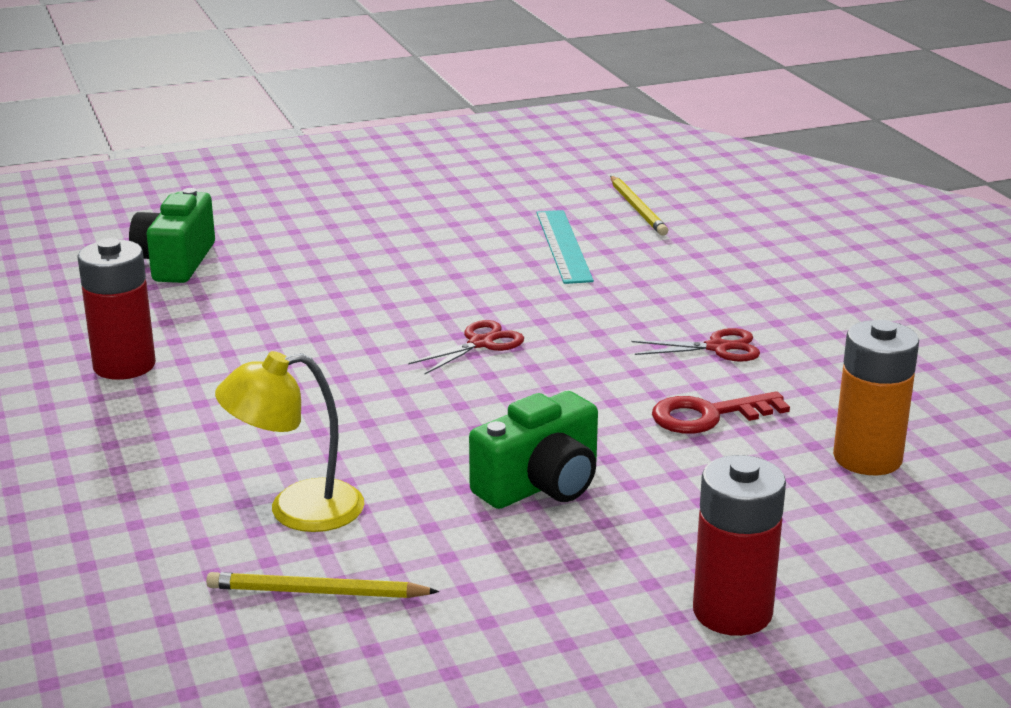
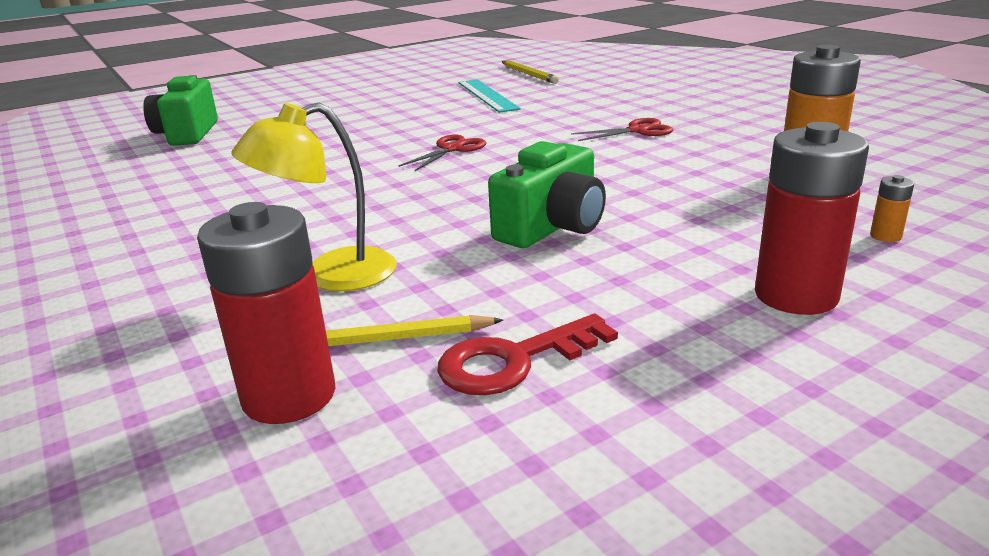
camera: 10 degrees left, 0 degrees up
red battery [77,238,156,380] -> red battery moved to [197,202,335,424]
red key [652,391,790,434] -> red key moved to [437,314,618,395]
none -> orange battery [870,175,914,242]

